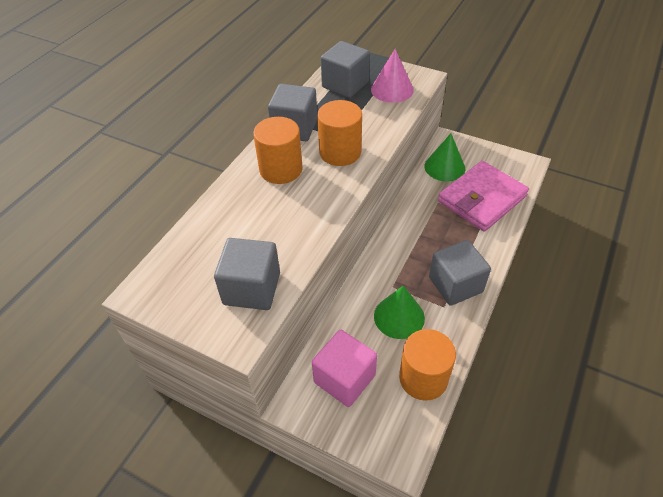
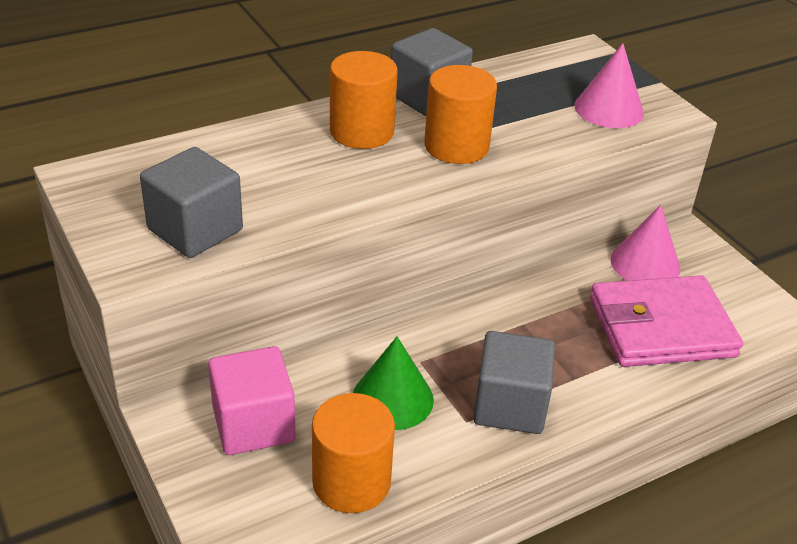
camera: 30 degrees right, 10 degrees down
grey cube [321,41,370,98] -> none
green cone [424,133,465,182] -> pink cone [610,205,680,281]

